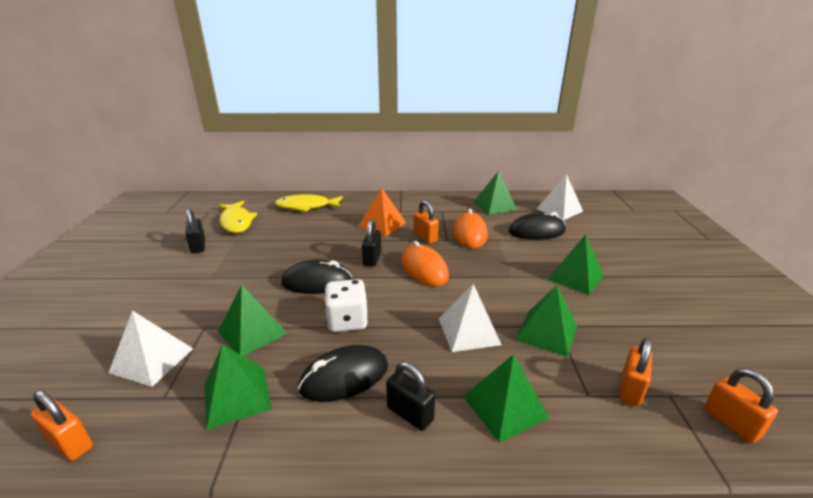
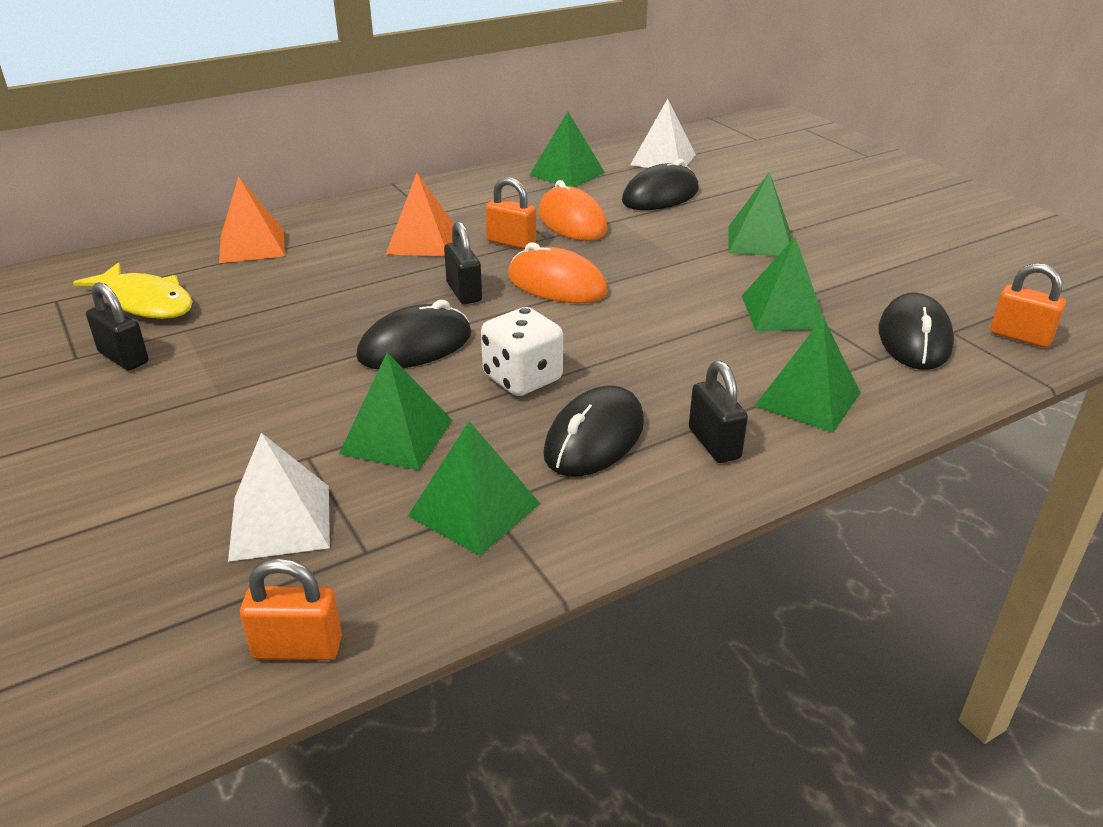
camera: 30 degrees left, 5 degrees up
yellow fish [275,194,343,212] -> orange pyramid [219,176,285,263]
black padlock [386,362,435,431] -> black padlock turned 60 degrees clockwise [689,361,748,463]
white pyramid [439,284,501,352] -> none
orange padlock [619,337,652,406] -> black mouse [879,293,954,370]

